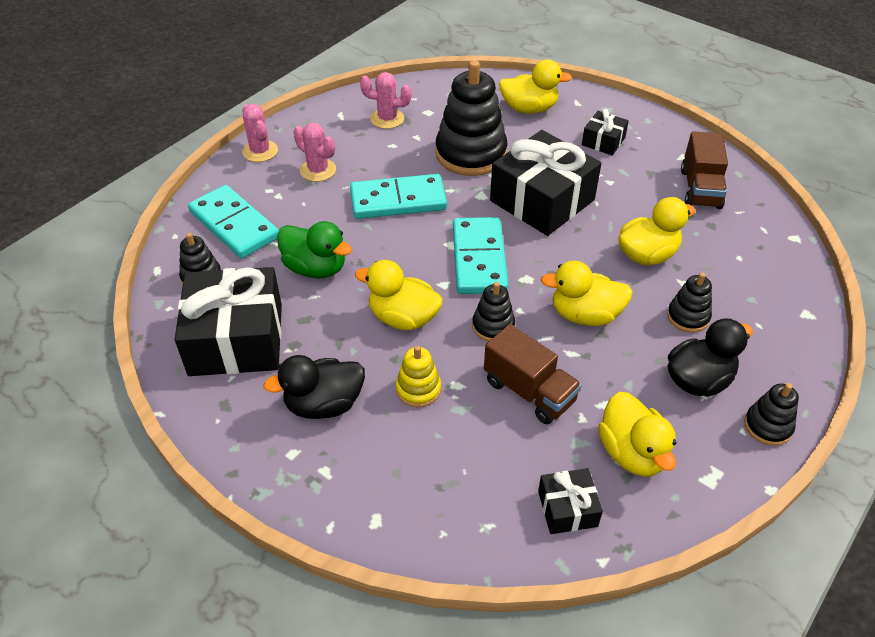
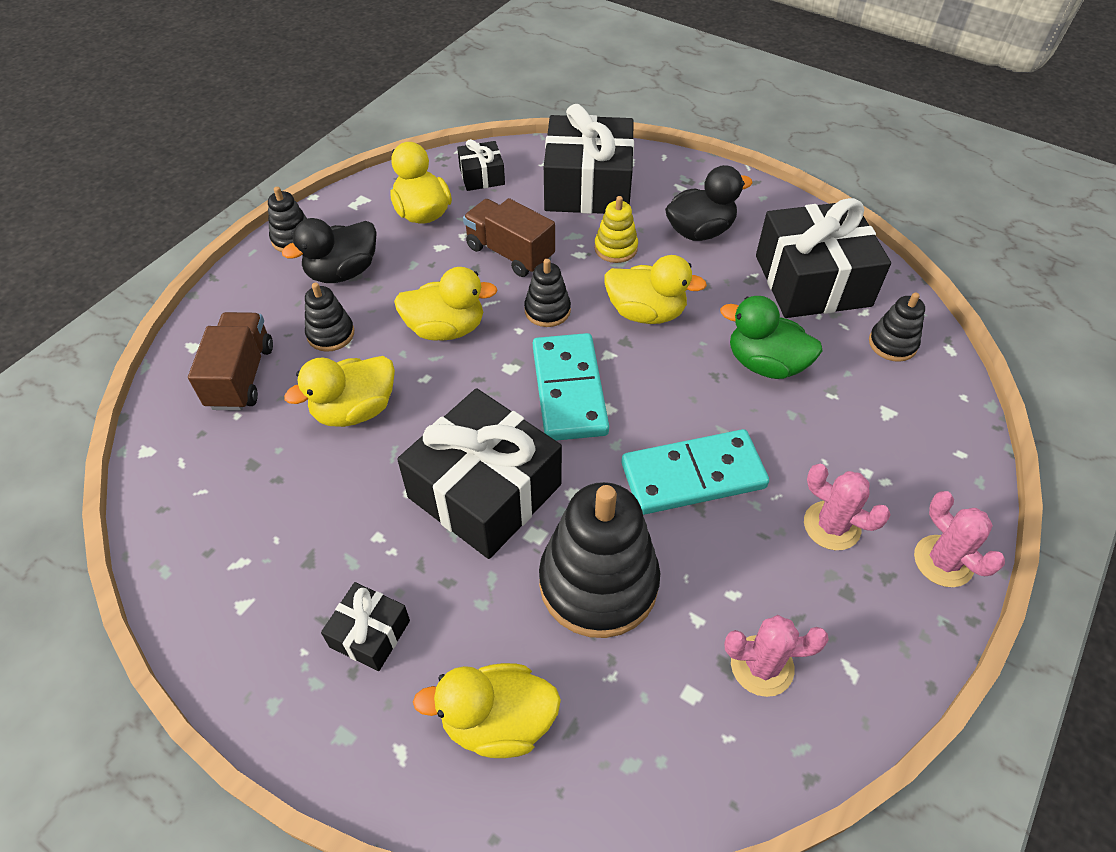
camera: 175 degrees right, 5 degrees up
turquoise domino [188,185,279,258] -> none
brown truck [681,131,728,209] -> brown truck moved to [188,312,273,411]
none -> black gift [544,104,634,214]

